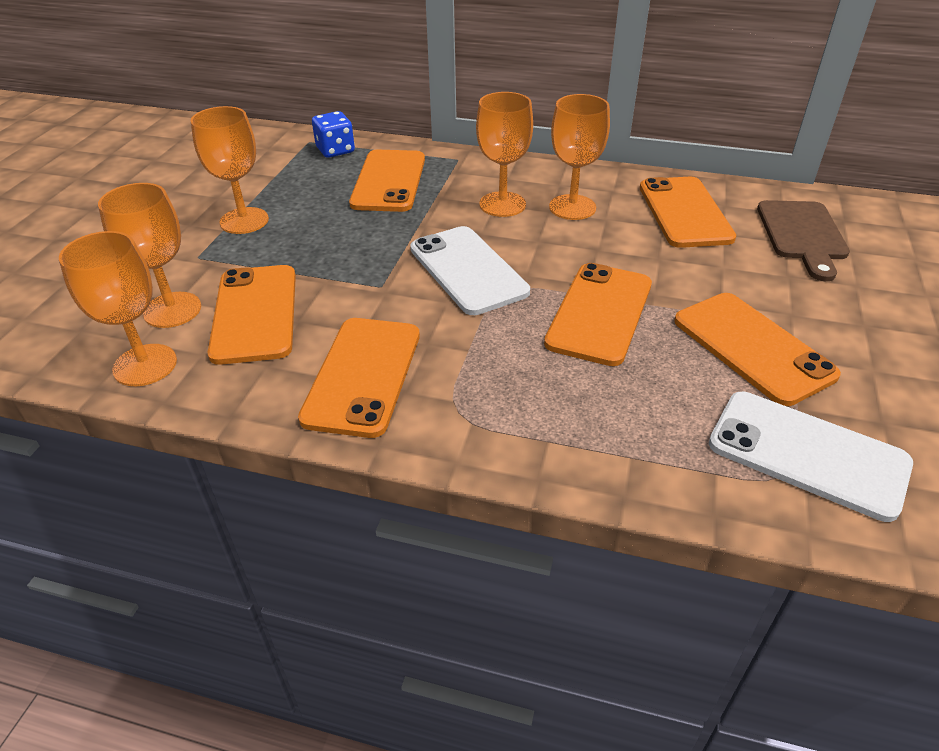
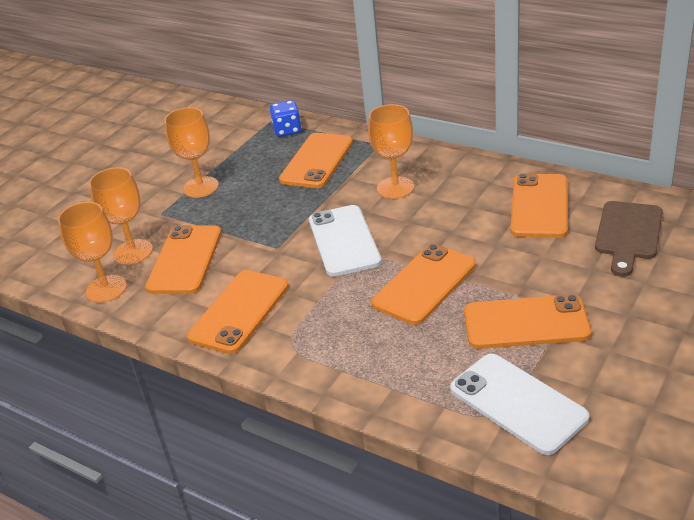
camera: 20 degrees right, 5 degrees down
orange goblet [549,94,610,220] -> none
orange phone [674,293,841,406] -> orange phone turned 75 degrees counterclockwise [464,294,591,349]

